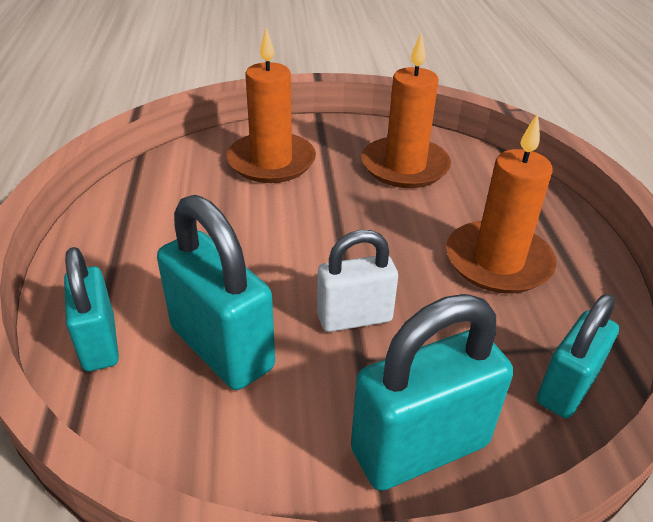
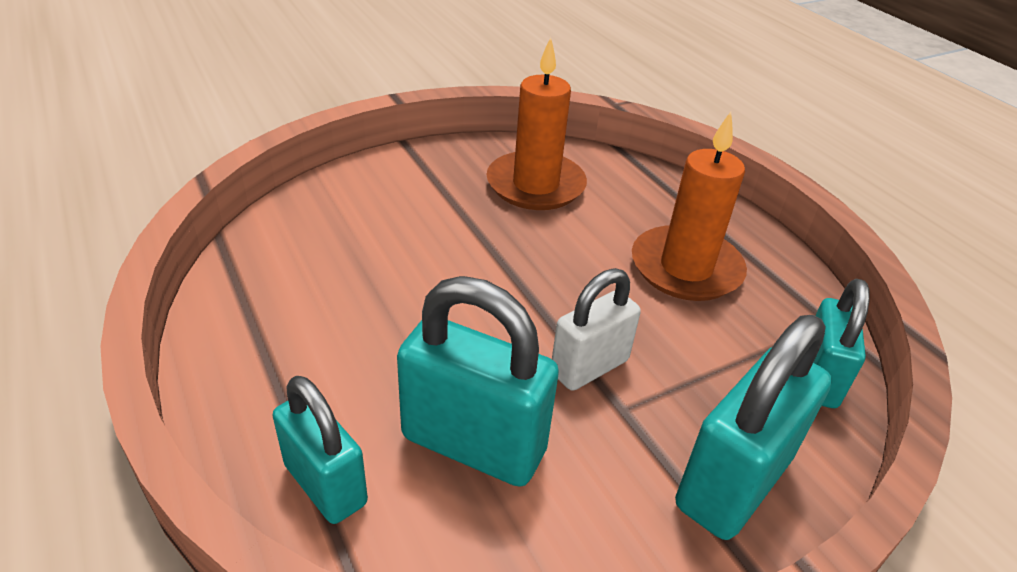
camera: 25 degrees left, 0 degrees up
orange candle [227,28,316,183] -> none

